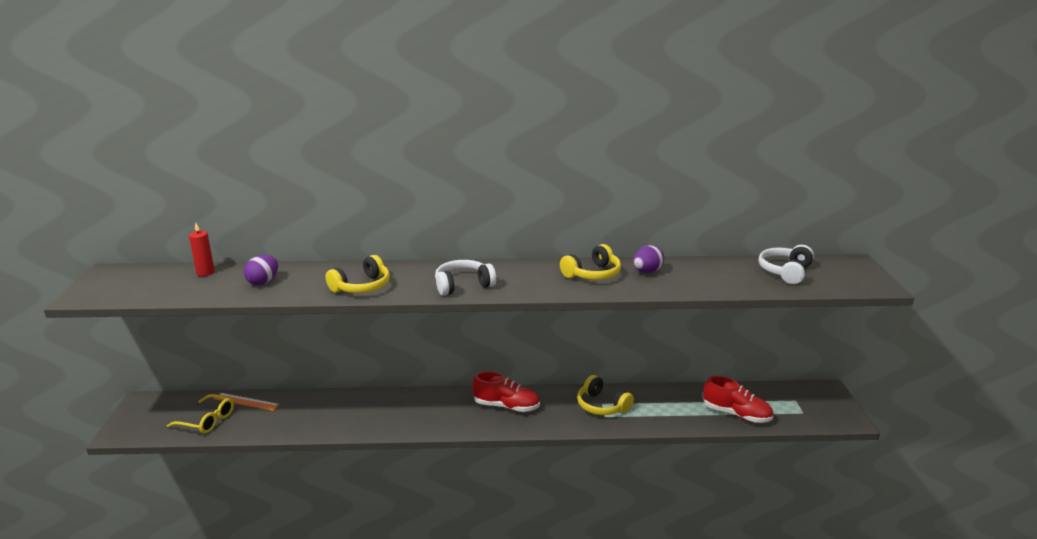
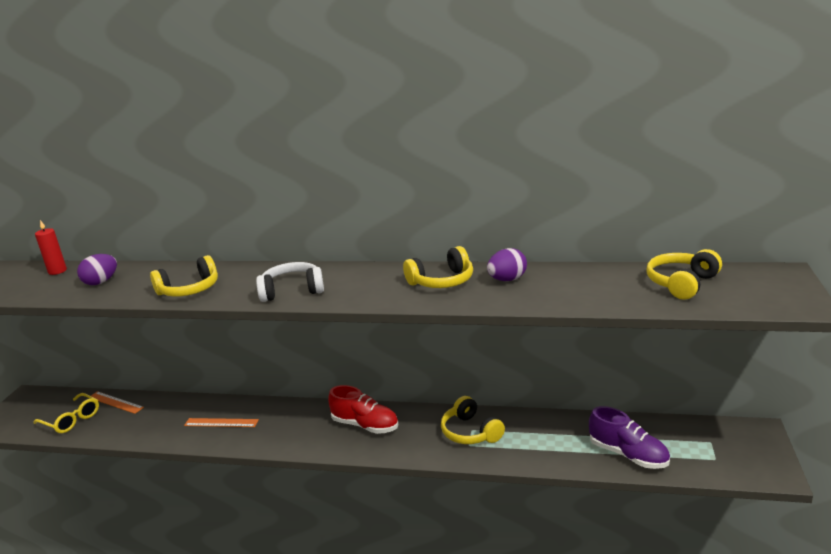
camera: 15 degrees right, 0 degrees up
red shoe [703,376,773,423] -> purple shoe [589,406,670,469]
white headphones [758,245,814,284] -> yellow headphones [646,249,722,300]
none -> orange ruler [184,418,259,427]

